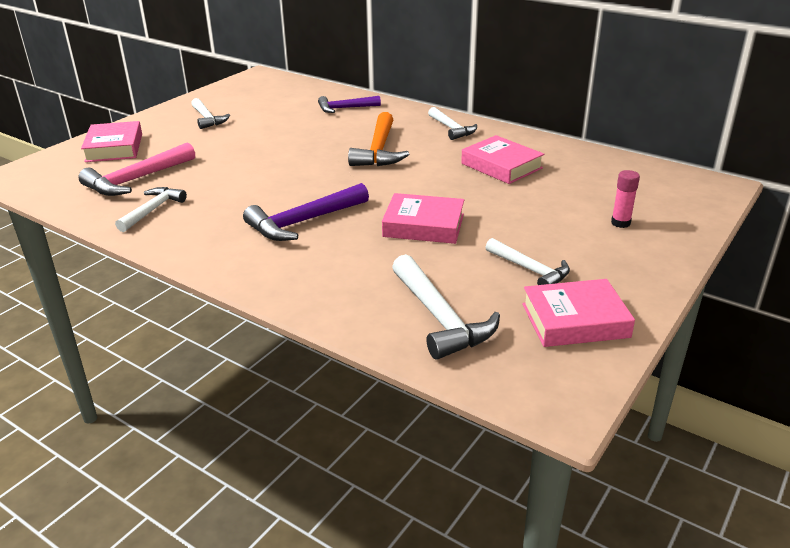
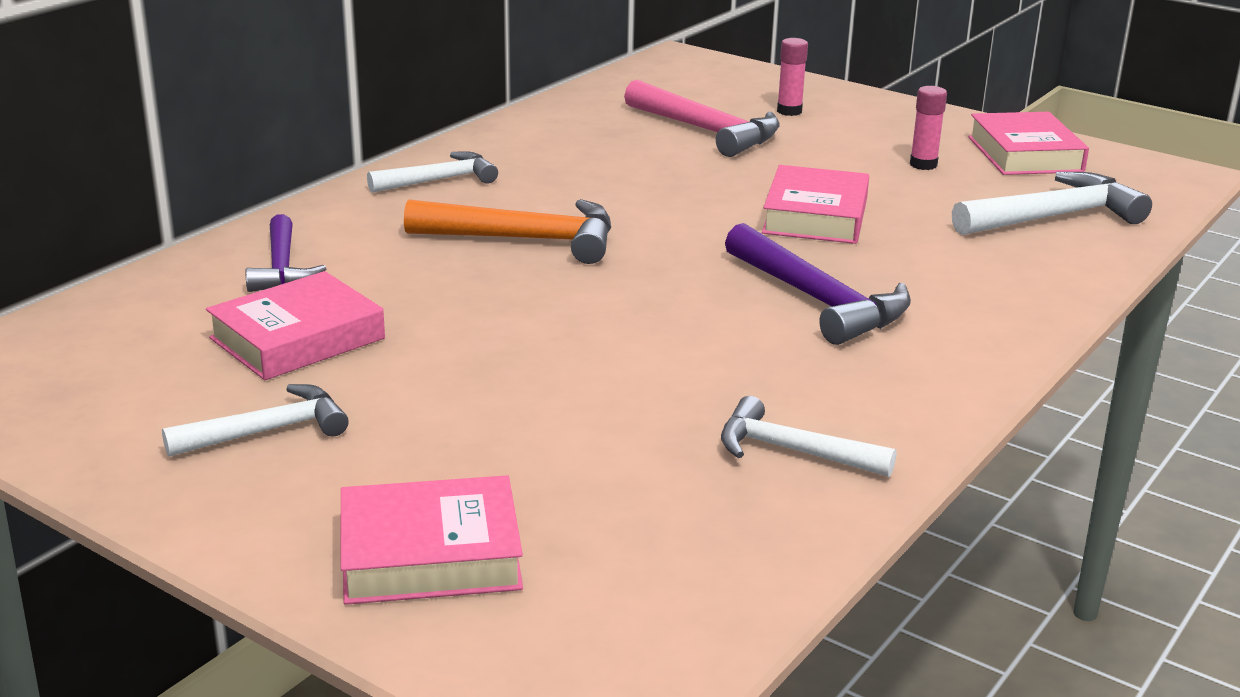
camera: 90 degrees left, 5 degrees down
pink hammer [78,142,195,196] -> pink hammer moved to [624,80,780,157]
pink book [461,135,544,184] -> pink book moved to [206,271,385,380]
white hammer [485,238,570,285] -> pink glue stick [910,86,947,170]

